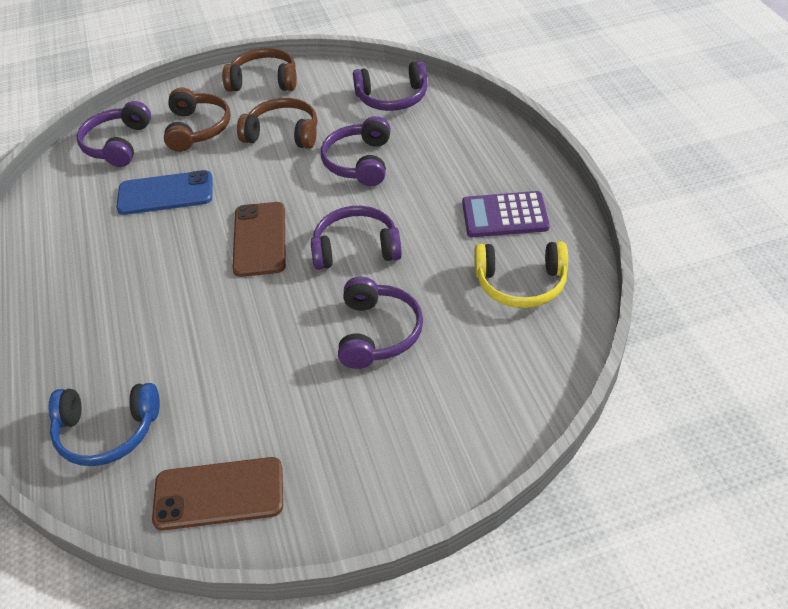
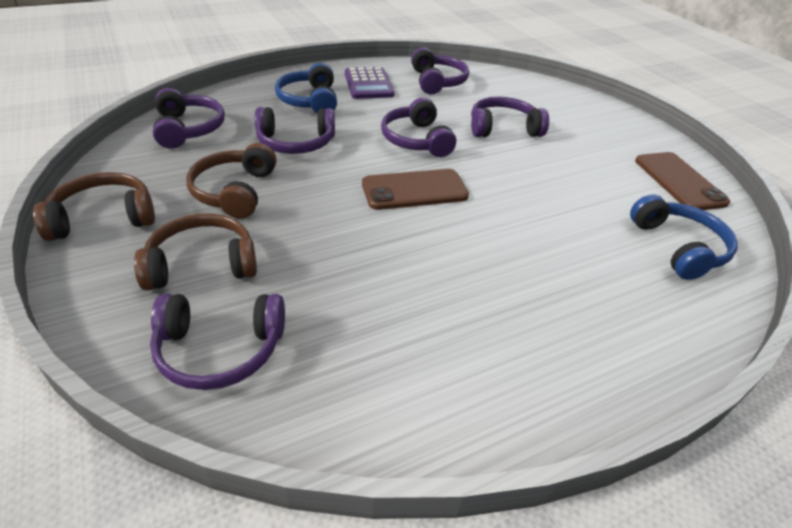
camera: 105 degrees left, 5 degrees down
blue phone [116,170,213,215] -> none
brown headphones [222,48,297,91] -> brown headphones turned 75 degrees clockwise [33,172,155,241]
yellow headphones [474,241,568,308] -> purple headphones [411,47,469,94]
none -> blue headphones [275,63,337,114]

